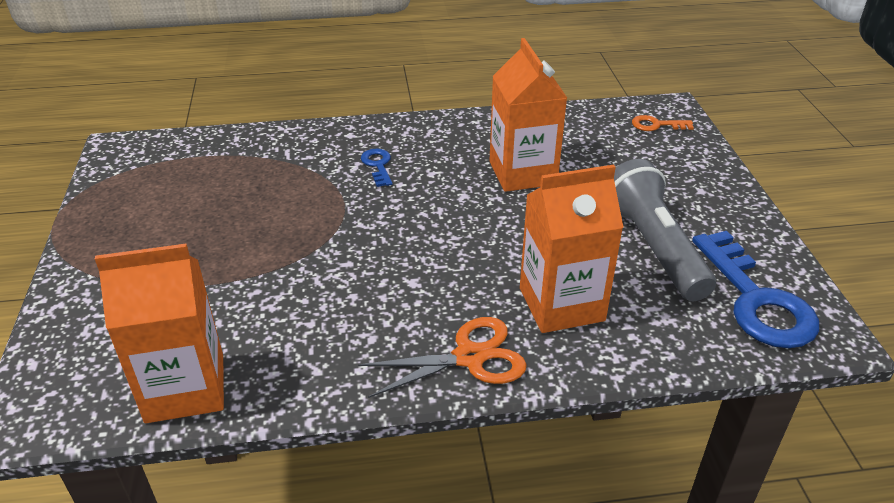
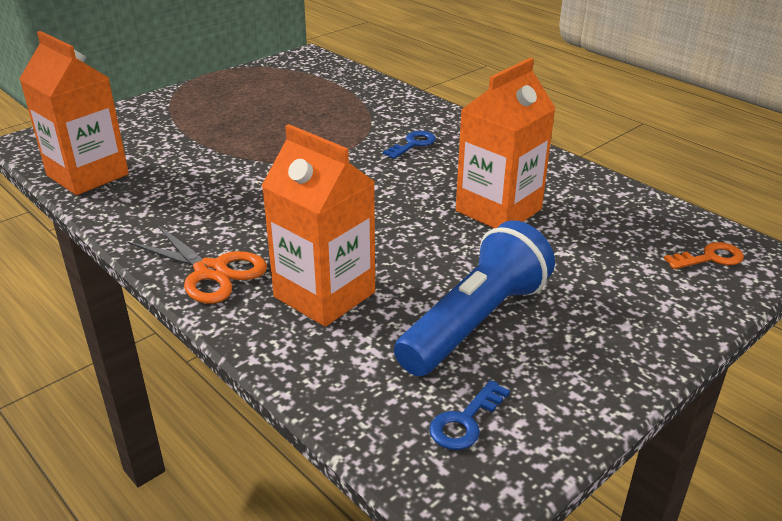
camera: 55 degrees right, 5 degrees down
grey flashlight [614,159,716,301] -> blue flashlight [394,220,555,376]
orange key [632,115,694,131] -> orange key turned 105 degrees clockwise [664,242,744,269]
blue key [692,231,819,348] -> blue key [429,380,510,450], size x0.47

